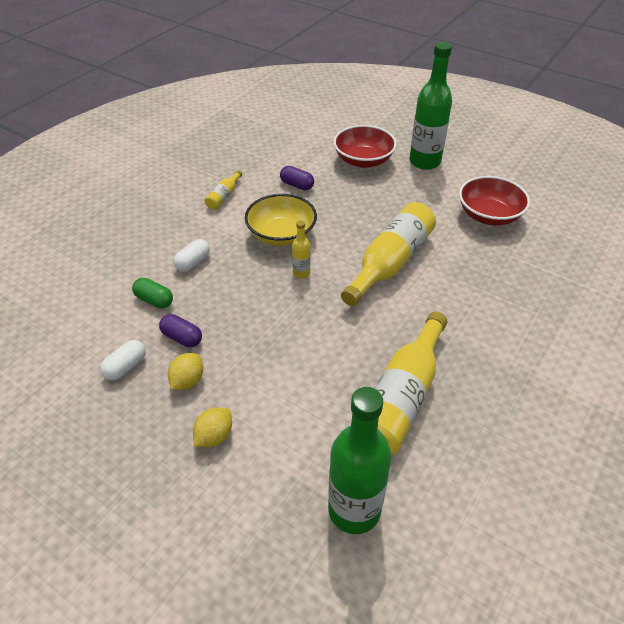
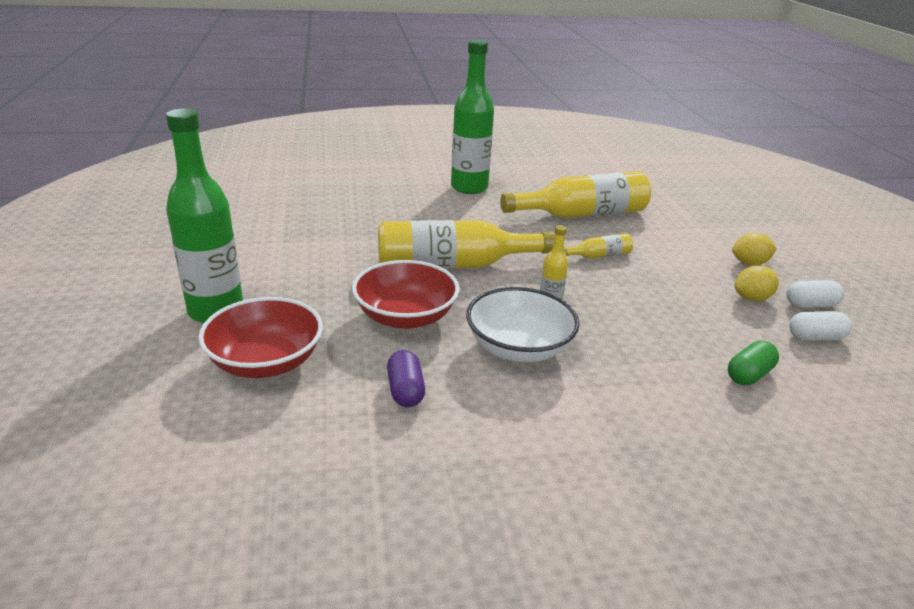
camera: 135 degrees left, 15 degrees down
green capsule [132,278,173,308] -> green capsule turned 60 degrees clockwise [728,341,779,385]
purple capsule [159,314,202,347] -> none
white capsule [173,239,210,272] -> white capsule moved to [786,280,844,308]
yellow bottle [204,170,242,210] -> yellow bottle moved to [564,233,633,259]
yellow bowl [245,194,317,246] -> white bowl [466,287,580,362]
green bottle [328,387,391,534] -> green bottle moved to [451,40,494,194]
red bowl [459,176,530,226] -> red bowl moved to [352,260,459,329]

